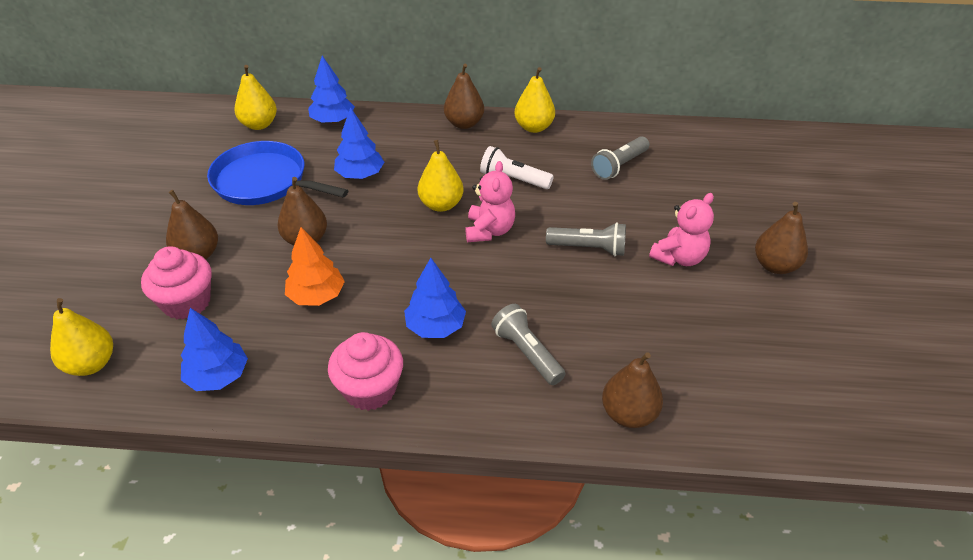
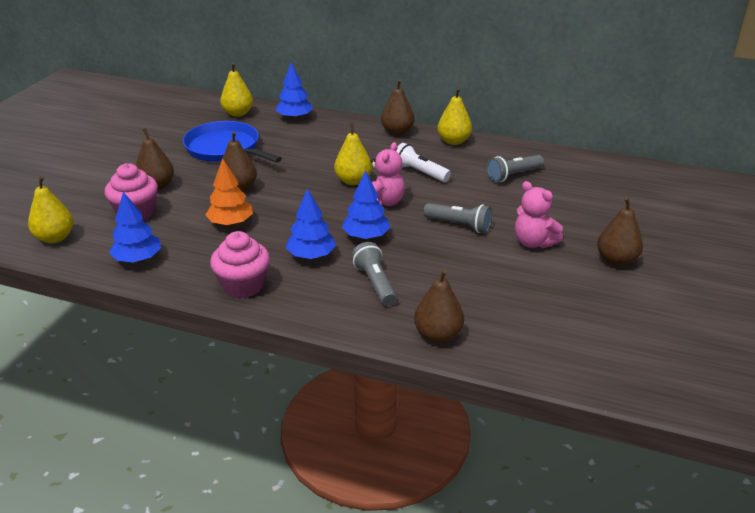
camera: 15 degrees right, 10 degrees down
blue tree [334,107,384,179] -> blue tree moved to [342,170,390,240]
pink teddy bear [649,193,714,266] -> pink teddy bear turned 75 degrees clockwise [515,181,563,248]

